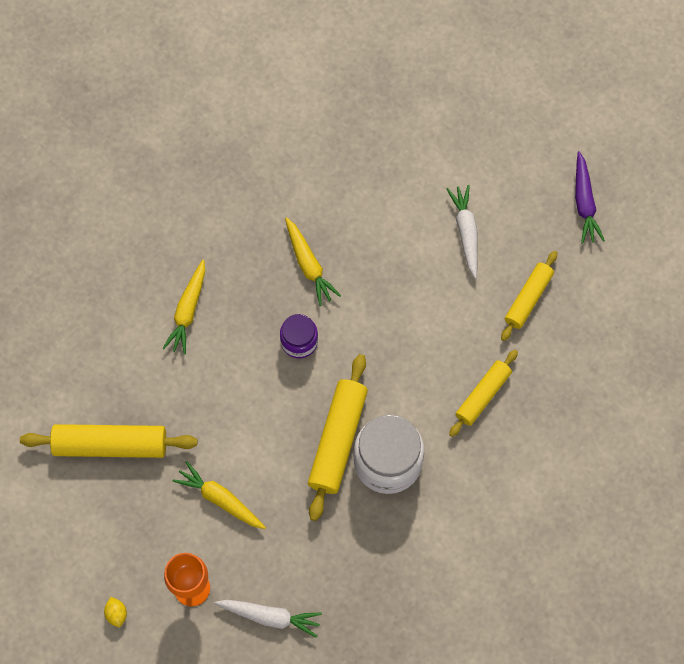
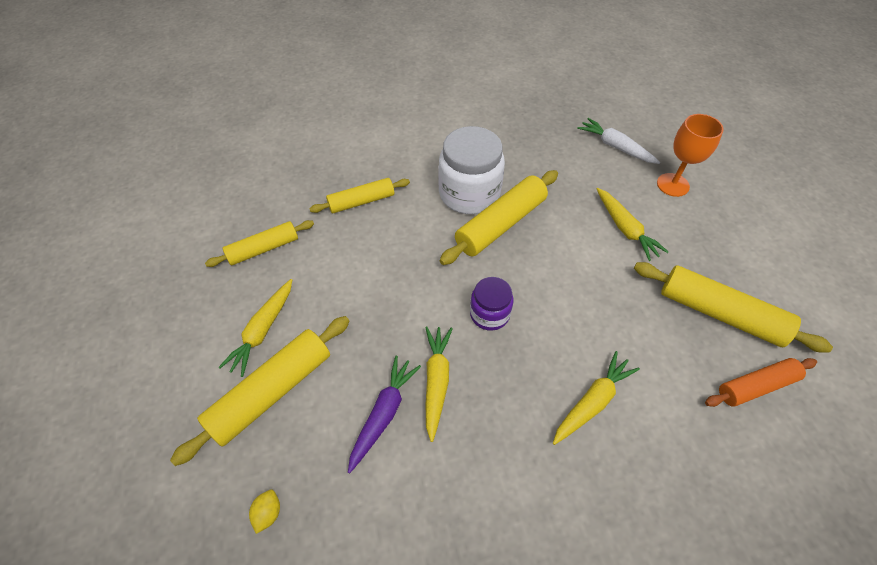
camera: 150 degrees left, 15 degrees down
yellow lemon [104,597,127,627] -> yellow lemon moved to [249,490,280,534]
white carrot [447,185,478,278] -> yellow carrot [218,279,292,377]
purple carrot [575,151,605,244] -> purple carrot moved to [348,356,421,473]
none -> yellow rolling pin [170,316,350,466]
none -> orange rolling pin [705,358,817,407]

